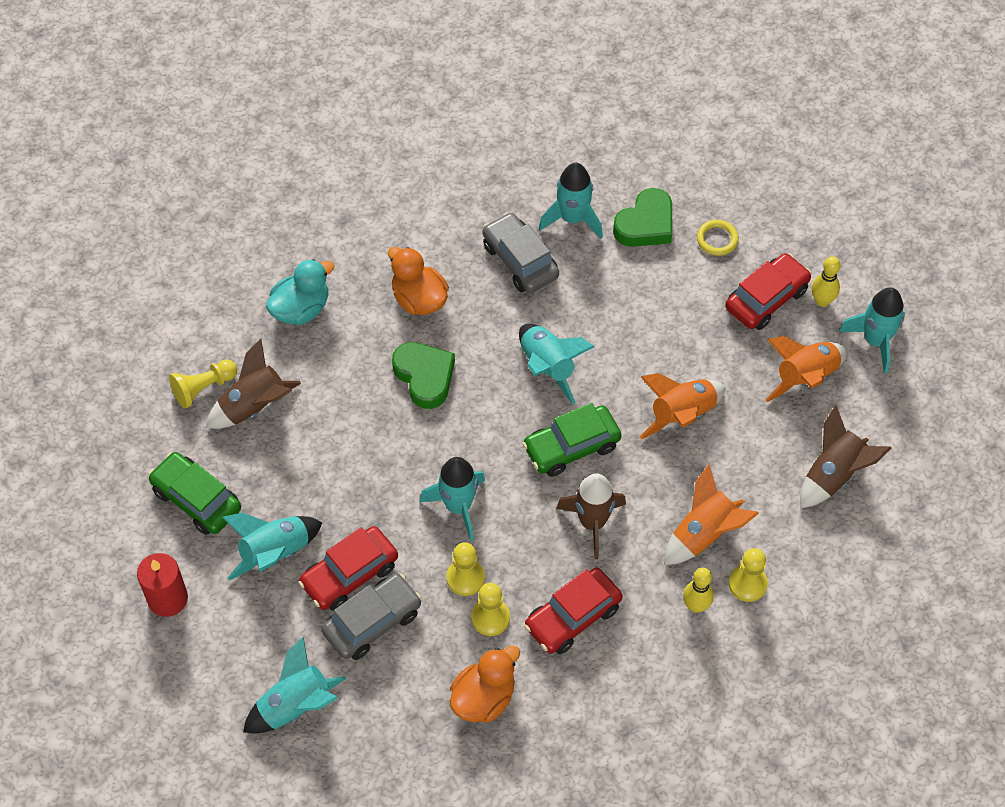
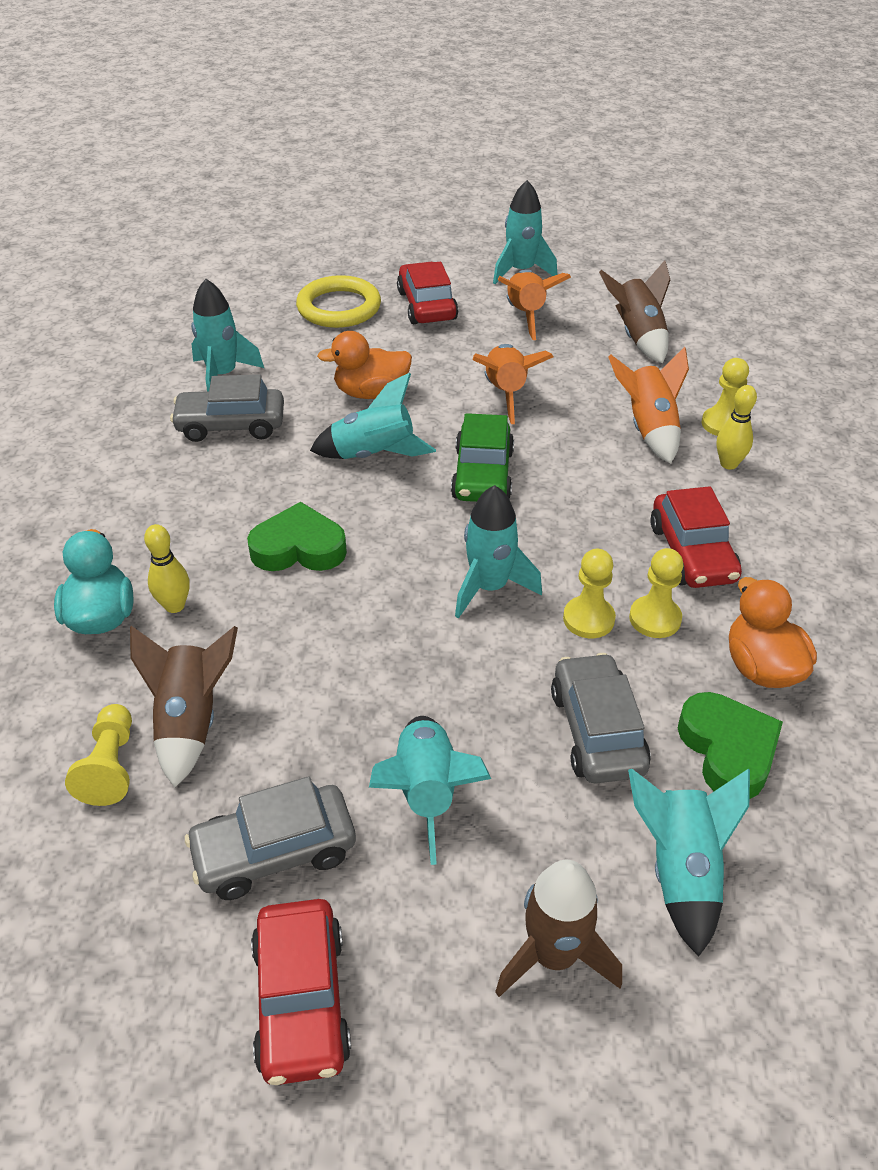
camera: 60 degrees left, 15 degrees down
red candle [137,553,188,617] -> none
green car [148,452,241,535] -> grey car [185,776,356,900]
red car [298,526,398,611] -> red car moved to [251,899,351,1085]
orange duck [388,247,449,315] -> orange duck moved to [317,331,412,399]
brown rocket [556,473,626,559] -> brown rocket moved to [495,860,622,997]
green heart [613,188,672,247] -> green heart moved to [678,692,783,799]
yellow ring [697,220,739,256] -> yellow ring [296,275,381,328], size x1.91
yellow bowling pin [812,256,840,307] -> yellow bowling pin moved to [144,524,190,613]

